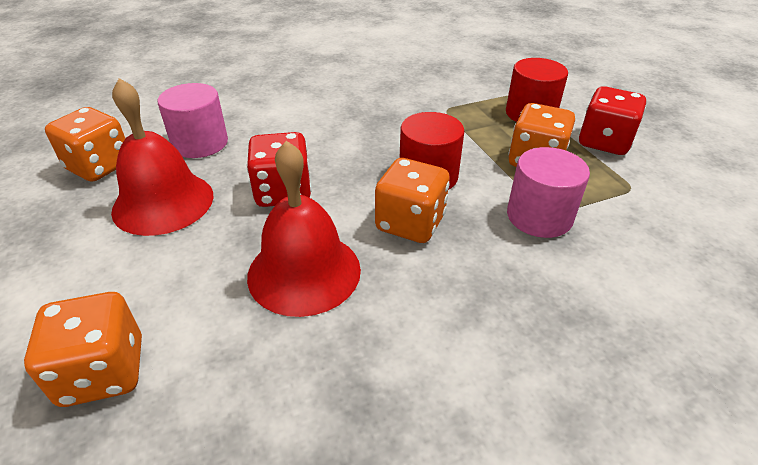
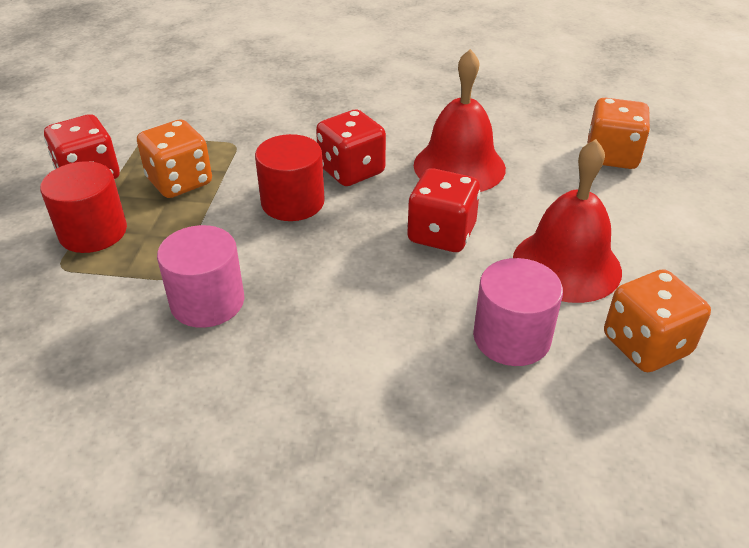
camera: 150 degrees left, 0 degrees up
orange dice [375,158,450,243] -> red dice [316,110,386,186]
pink cylinder [507,147,590,238] -> pink cylinder moved to [157,225,244,328]

